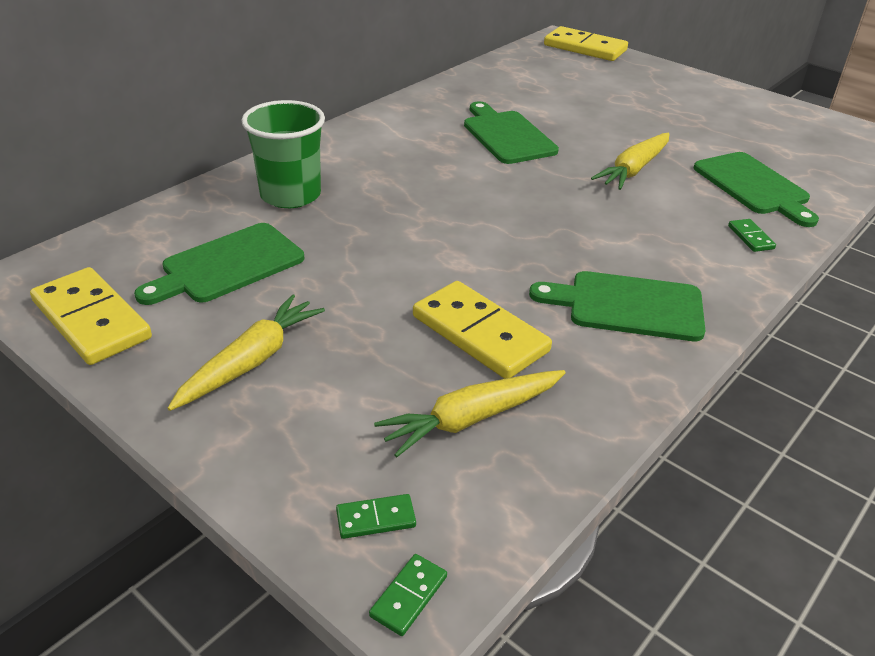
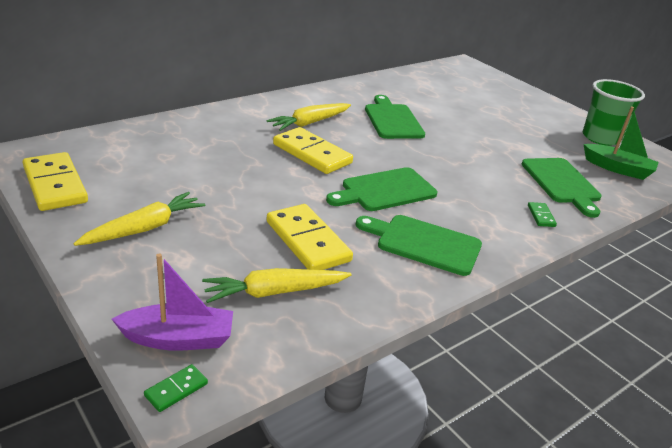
camera: 10 degrees right, 5 degrees down
green cutting board [134,223,304,305] -> green cutting board moved to [326,167,437,211]
green cup [241,100,325,208] -> green cup moved to [583,79,645,146]
green domino [336,494,416,539] -> purple boat [112,254,233,350]
yellow domino [544,26,628,61] -> yellow domino moved to [273,127,353,174]
yellow carrot [591,133,669,190] -> yellow carrot moved to [266,103,351,131]
none -> green boat [584,107,659,180]

